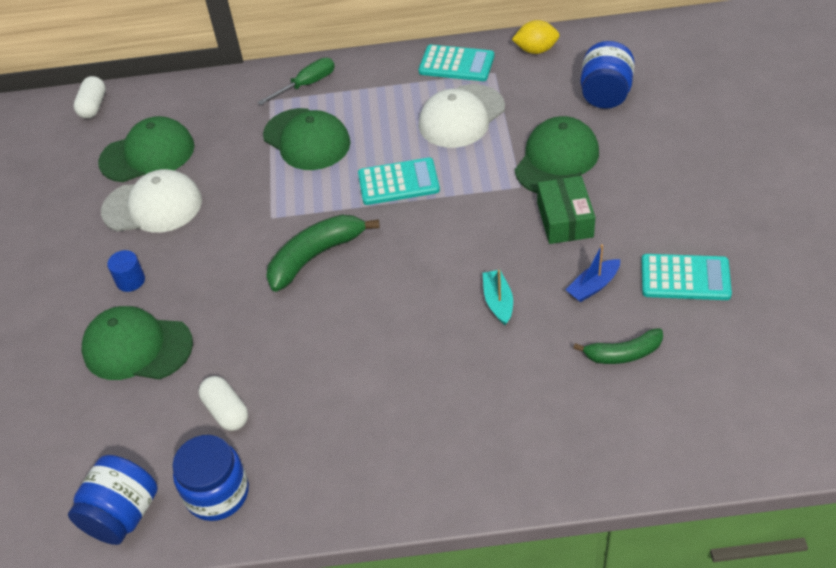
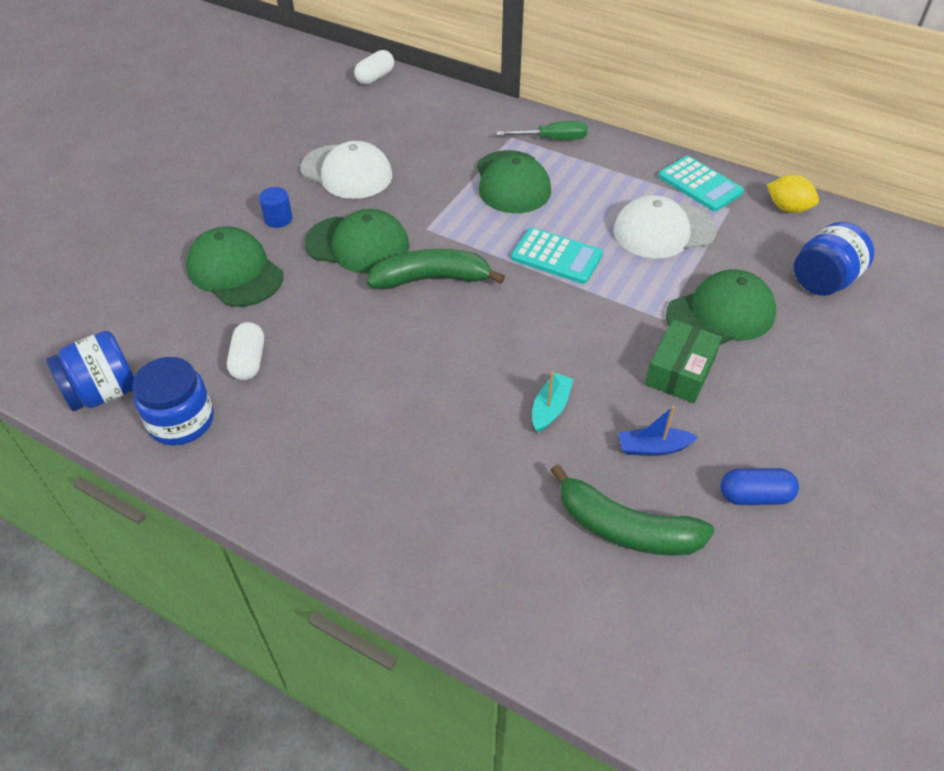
camera: 30 degrees right, 0 degrees up
green cap [98,116,194,182] -> green cap moved to [305,209,409,274]
green banana [573,328,663,364] -> green banana [550,464,715,556], size x1.59
turquoise calculator [642,254,732,300] -> blue capsule [720,468,799,505]

